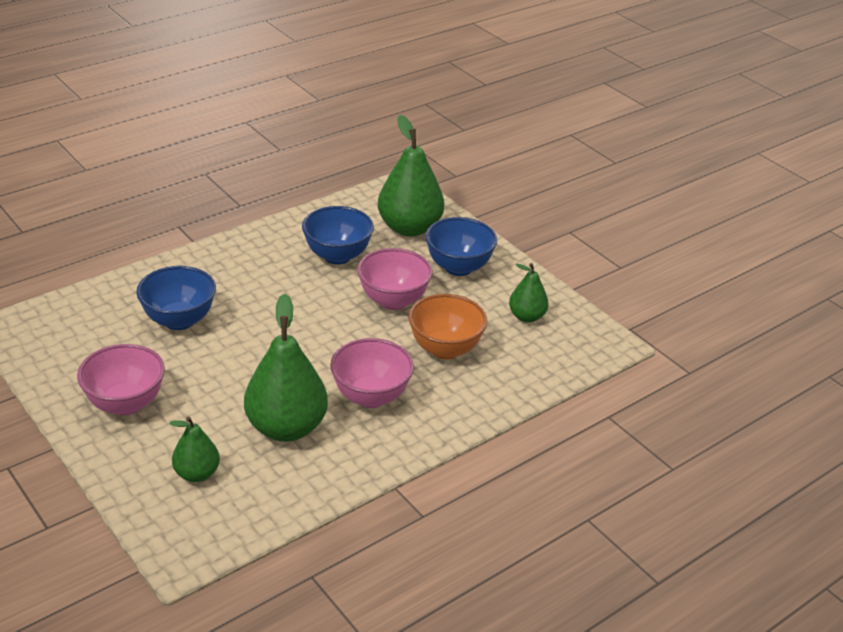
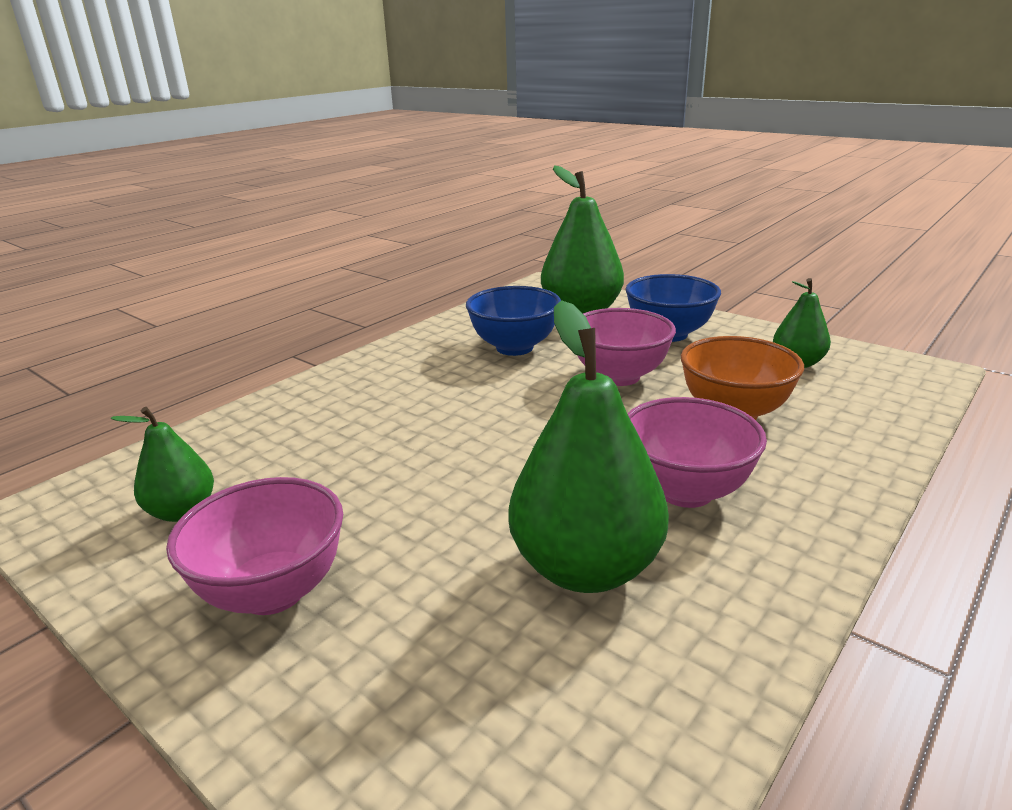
camera: 10 degrees left, 10 degrees down
blue bowl [136,266,216,330] -> none
green pear [170,417,220,482] -> green pear moved to [111,407,214,522]

